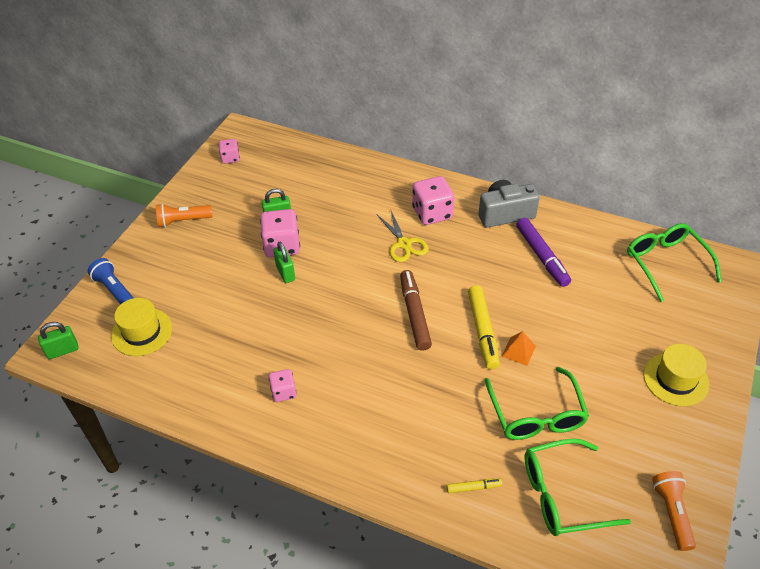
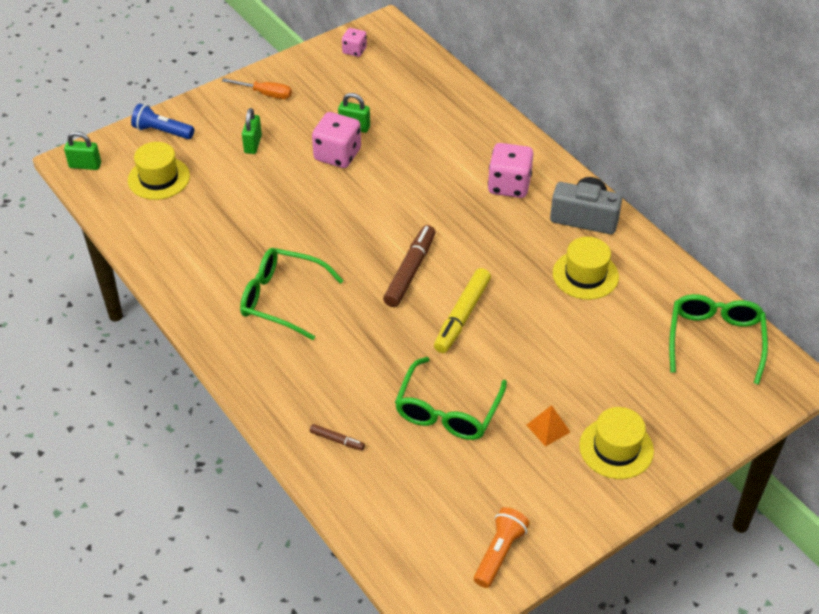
camera: 30 degrees right, 0 degrees up
blue flashlight [88,258,133,304] -> blue flashlight turned 60 degrees counterclockwise [131,104,194,139]
orange flashlight [156,203,213,227] -> orange screwdriver [222,78,292,99]
pink dice [269,369,296,402] -> none
green padlock [273,242,295,283] -> green padlock moved to [242,108,262,154]
yellow scissors [376,211,429,262] -> none
yellow marker [447,479,502,493] -> brown marker [310,424,365,451]
orange pyramid [501,331,536,366] -> orange pyramid moved to [527,405,570,447]
purple marker [516,218,571,287] -> yellow hat [553,237,619,300]
green glasses [525,438,631,536] -> green glasses moved to [240,248,344,340]

